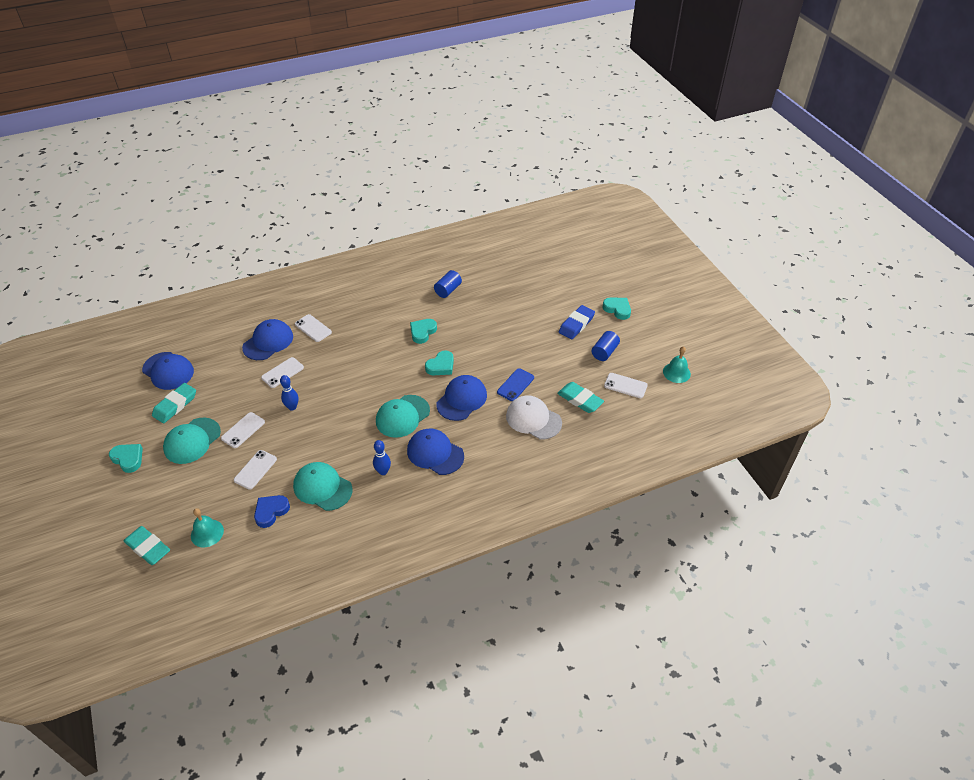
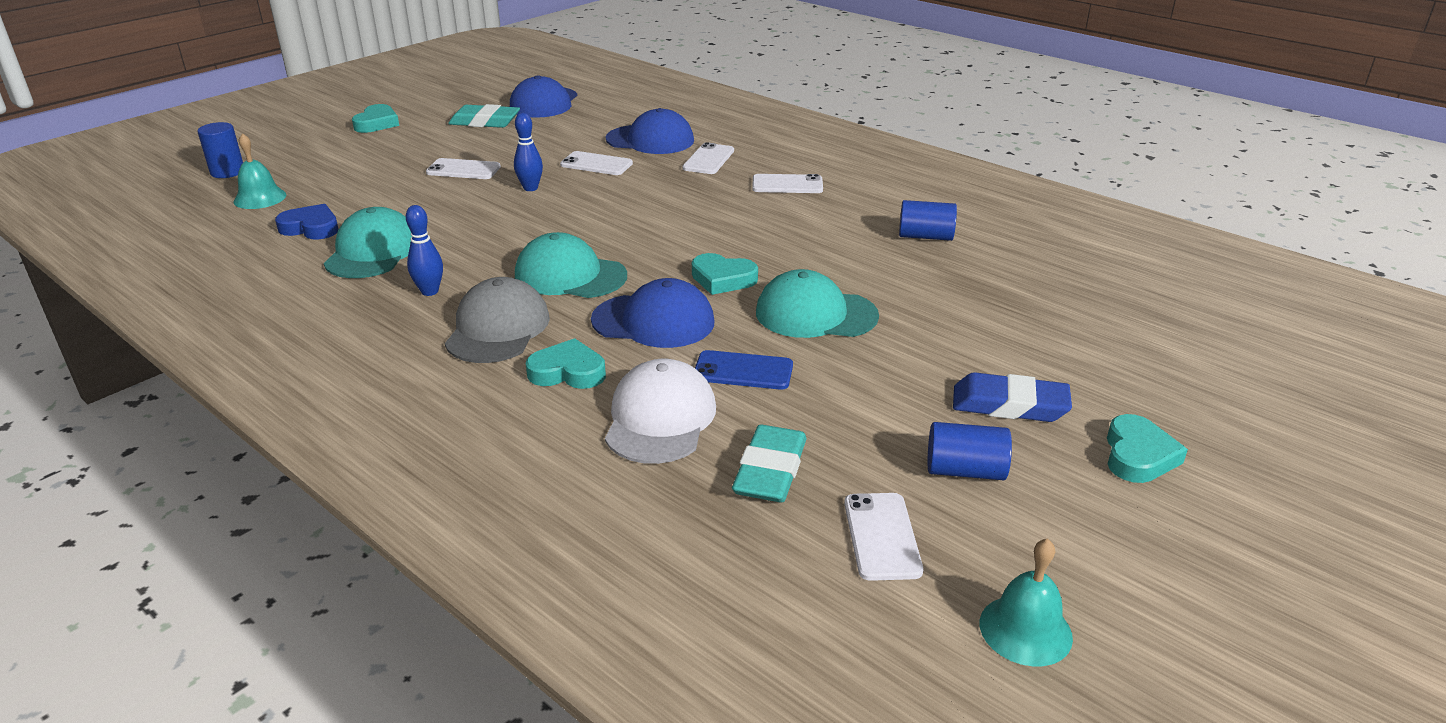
camera: 65 degrees right, 15 degrees down
turquoise eraser [124,526,170,565] -> blue cylinder [198,122,243,178]
turquoise cap [163,417,221,464] -> turquoise cap moved to [756,269,879,338]
white phone [234,450,277,490] -> white phone moved to [752,174,823,193]
blue cap [407,429,464,475] -> grey cap [445,277,550,363]
turquoise heart [410,319,437,344] -> turquoise heart moved to [526,338,606,389]

